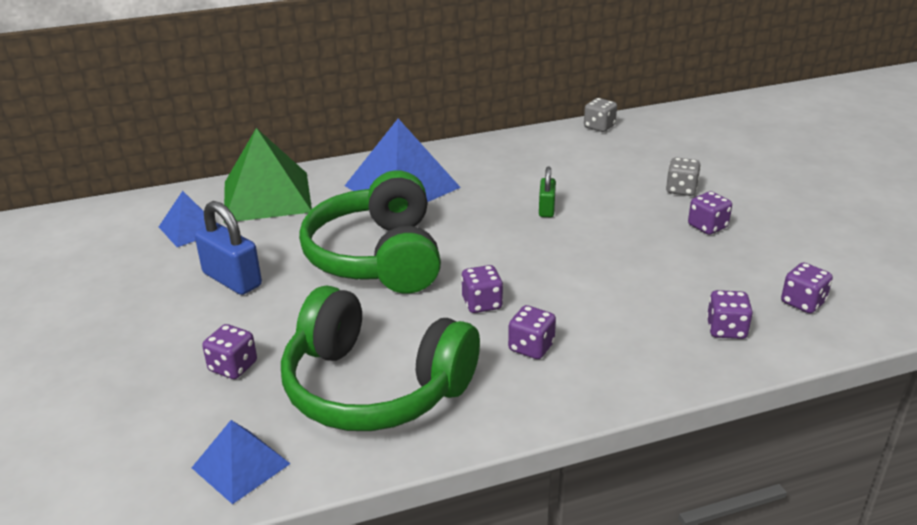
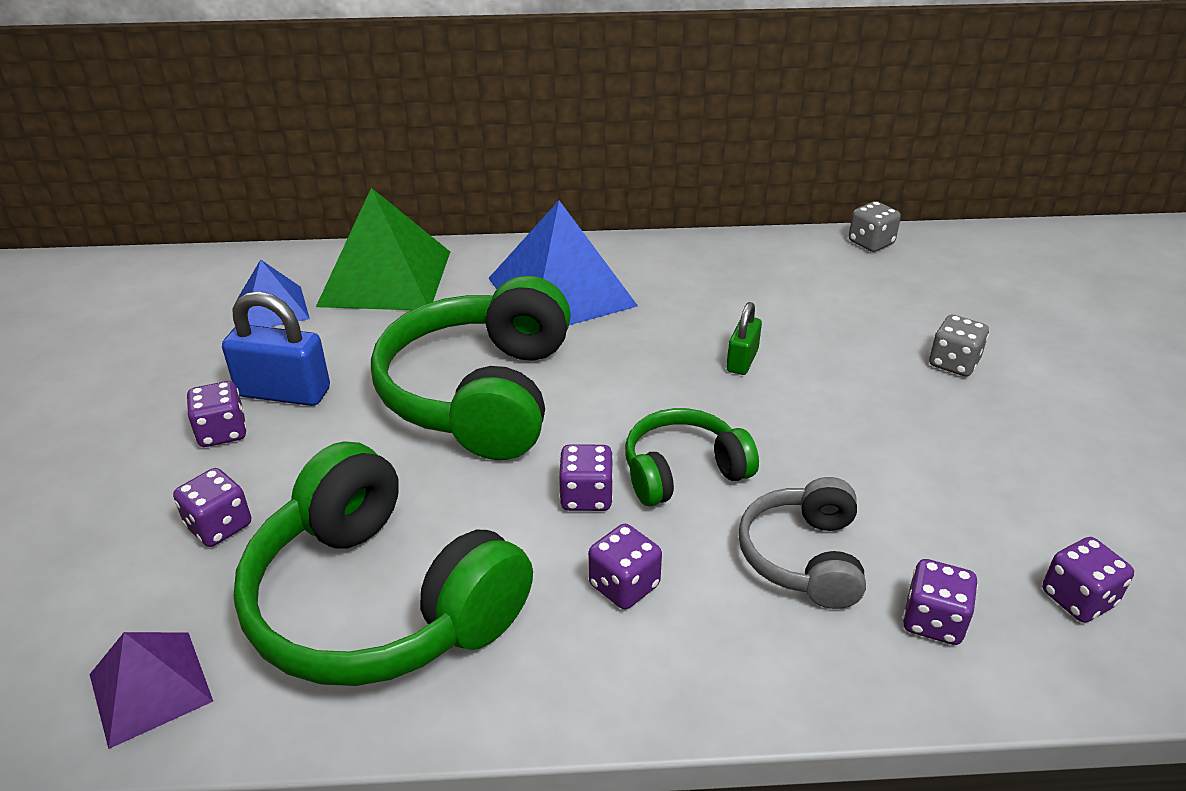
camera: 15 degrees right, 5 degrees up
blue pyramid [192,420,290,504] -> purple pyramid [90,632,213,749]
blue padlock [195,201,262,295] -> blue padlock turned 45 degrees counterclockwise [222,291,330,406]
purple dice [688,191,732,235] -> purple dice moved to [186,381,247,447]
none -> green headphones [625,408,759,506]
none -> grey headphones [738,477,866,609]

